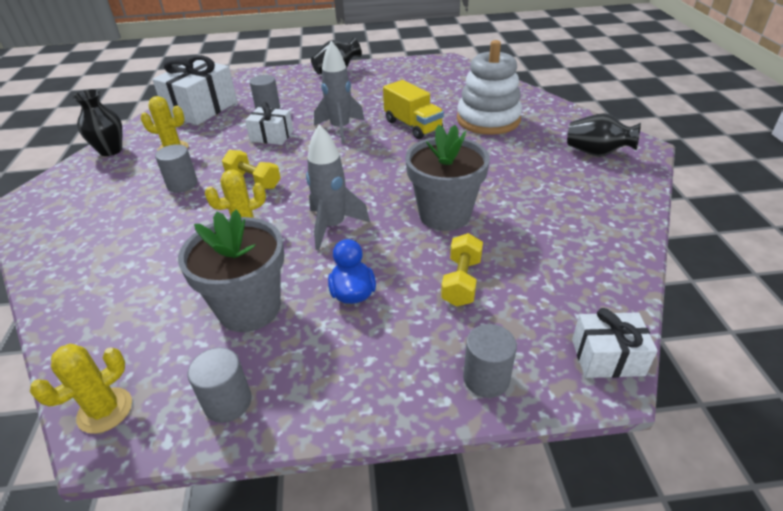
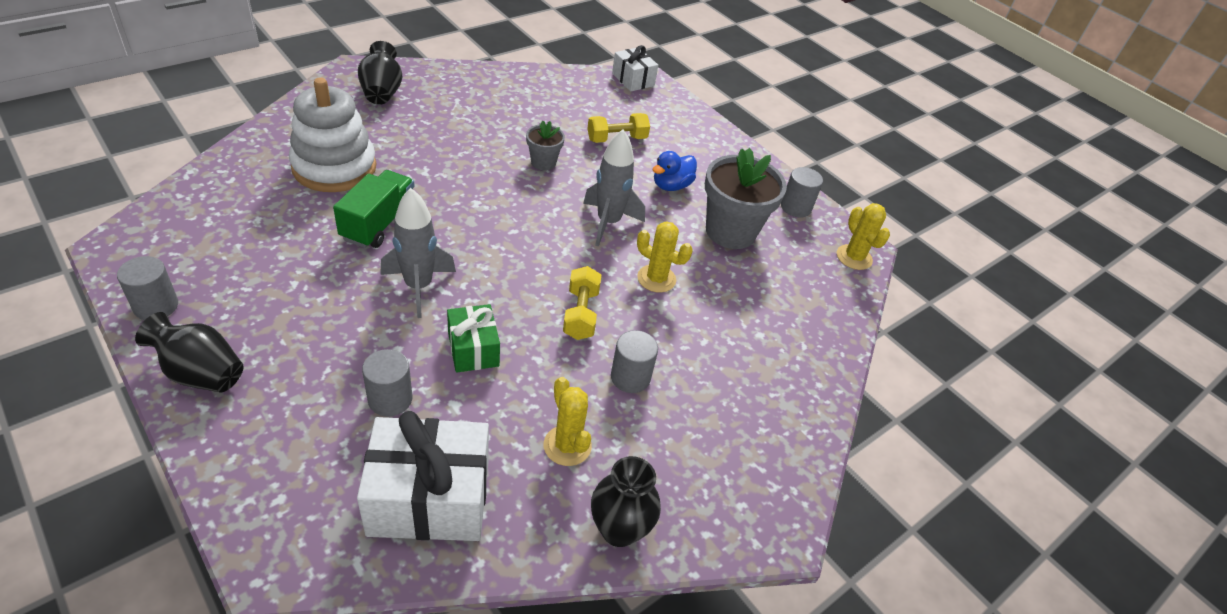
camera: 130 degrees left, 5 degrees up
yellow cactus [30,344,132,434] -> yellow cactus turned 60 degrees clockwise [837,203,890,270]
white gift [245,102,293,145] -> green gift [447,304,500,373]
yellow truck [383,80,444,139] -> green truck [333,170,414,248]
grey flower pot [405,125,490,231] -> grey flower pot [526,121,565,170], size x0.52
grey cylinder [463,324,517,398] -> grey cylinder moved to [117,256,178,320]

